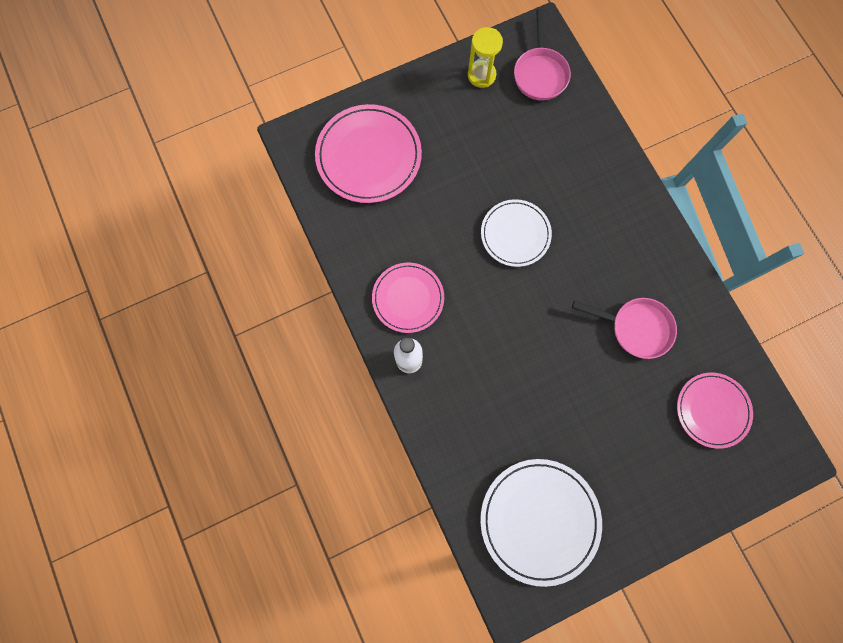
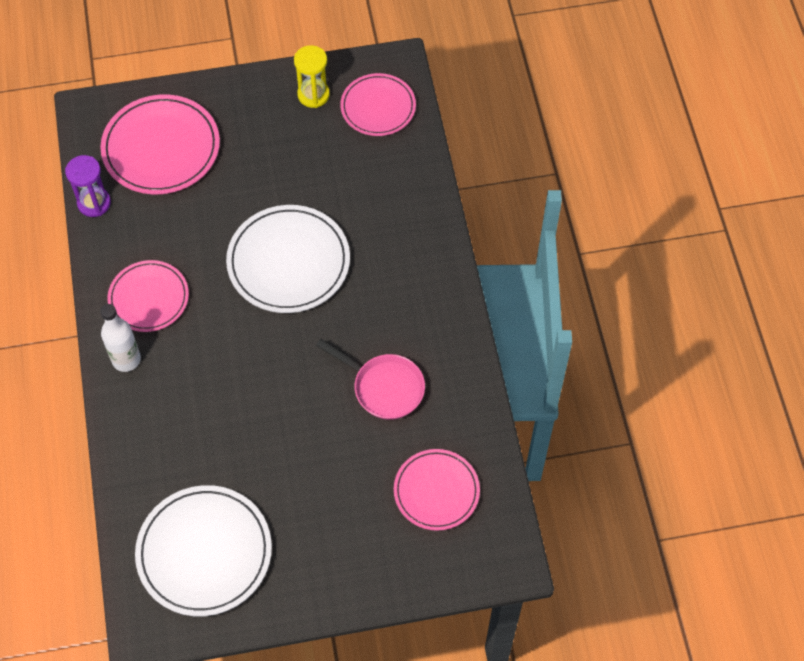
camera: 15 degrees right, 15 degrees down
white plate [481,199,552,267] -> white plate [226,205,350,313], size x1.54
pink pan [514,9,571,101] -> pink plate [340,73,416,136]
none -> purple hourglass [65,155,111,217]

